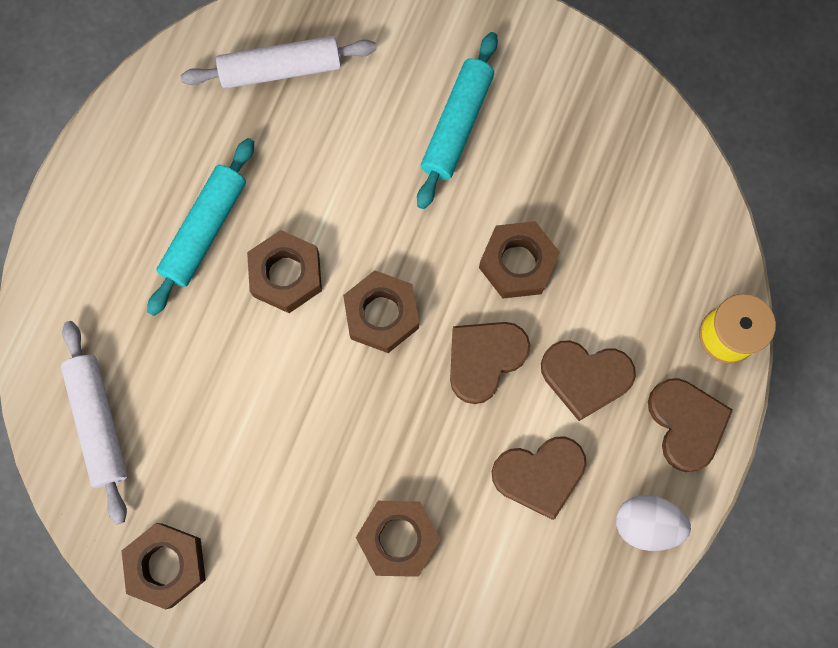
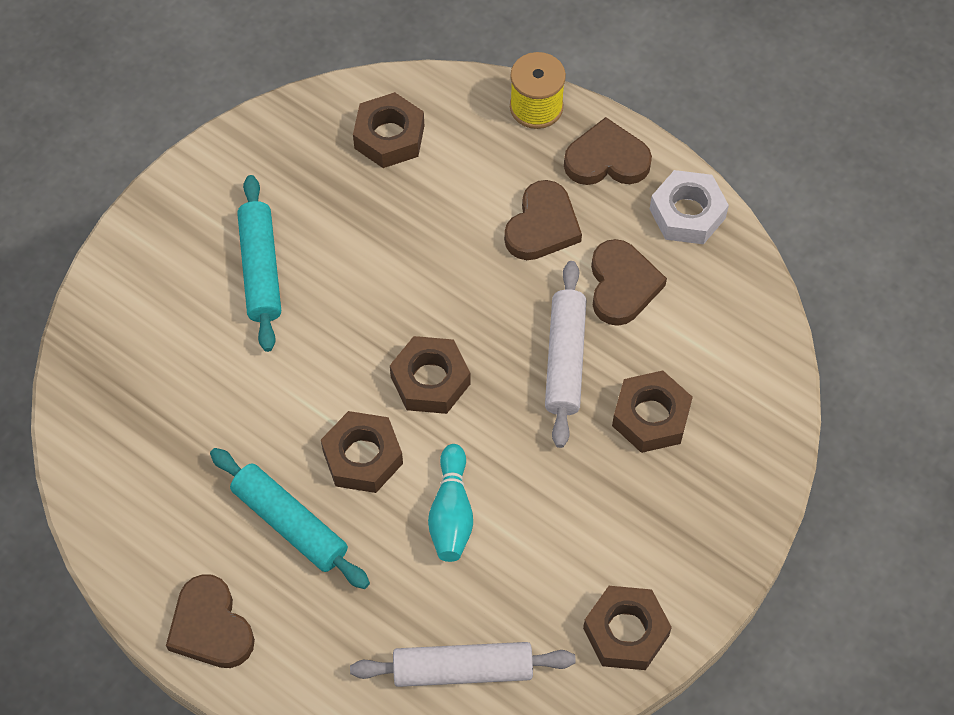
camera: 75 degrees left, 15 degrees down
white rolling pin [181,36,377,89] -> white rolling pin moved to [545,261,586,448]
turquoise rolling pin [417,32,498,209] -> turquoise rolling pin turned 45 degrees clockwise [237,175,281,352]
brown heart [450,322,530,404] -> brown heart moved to [166,574,255,668]
brown nut [479,221,560,298] -> brown nut moved to [353,92,424,168]
white egg [616,495,691,551] -> white nut [650,170,729,244]
none -> turquoise bowling pin [428,444,473,562]

